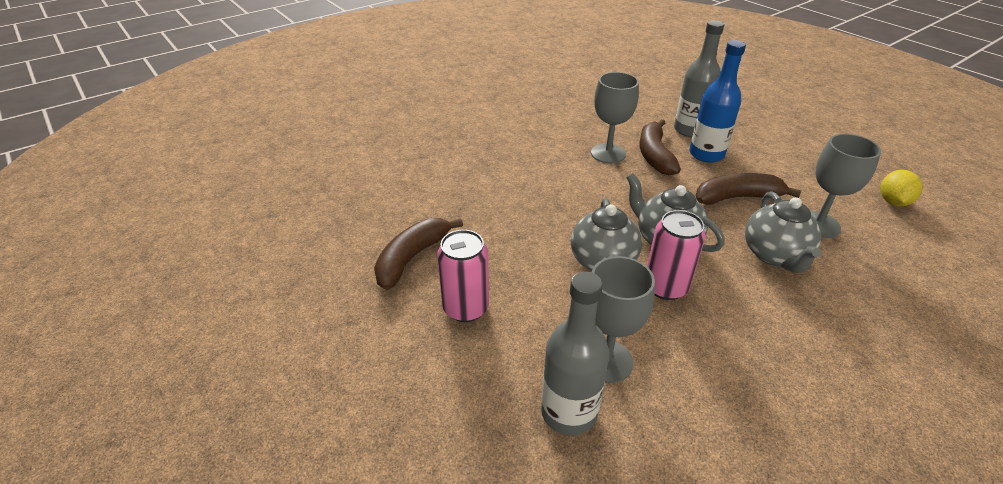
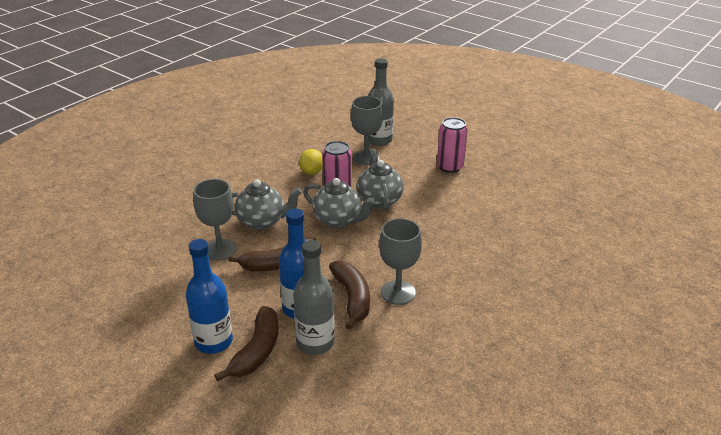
camera: 165 degrees right, 5 degrees down
brown banana [374,218,463,290] -> brown banana moved to [214,306,279,382]
grey teapot [745,191,821,273] -> grey teapot turned 105 degrees clockwise [232,180,302,230]
yellow lemon [880,170,923,206] -> yellow lemon moved to [299,149,323,175]
none -> blue bottle [186,239,233,354]

